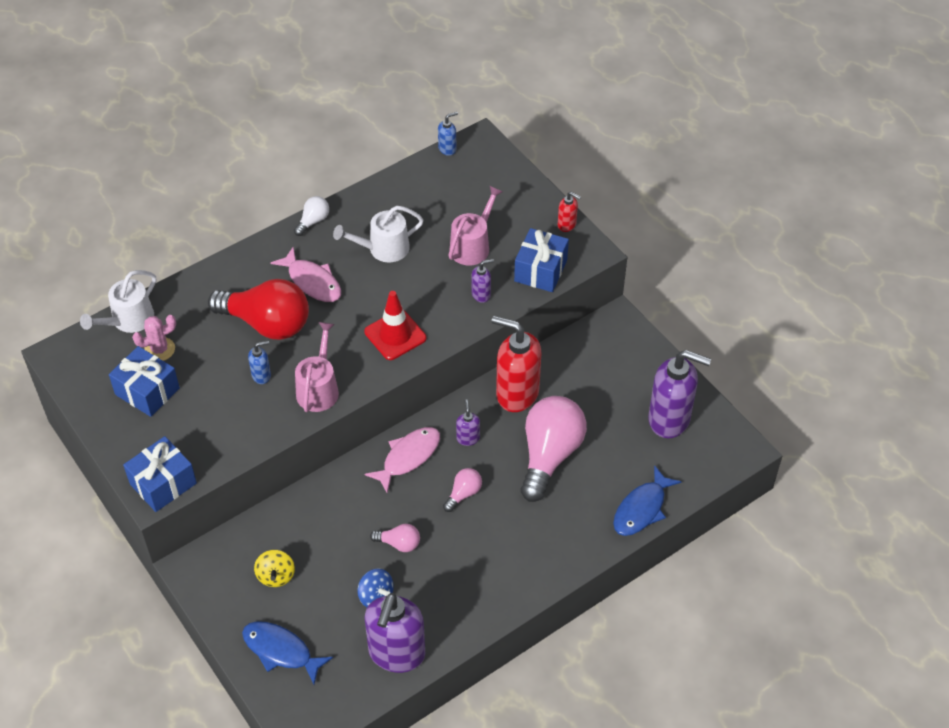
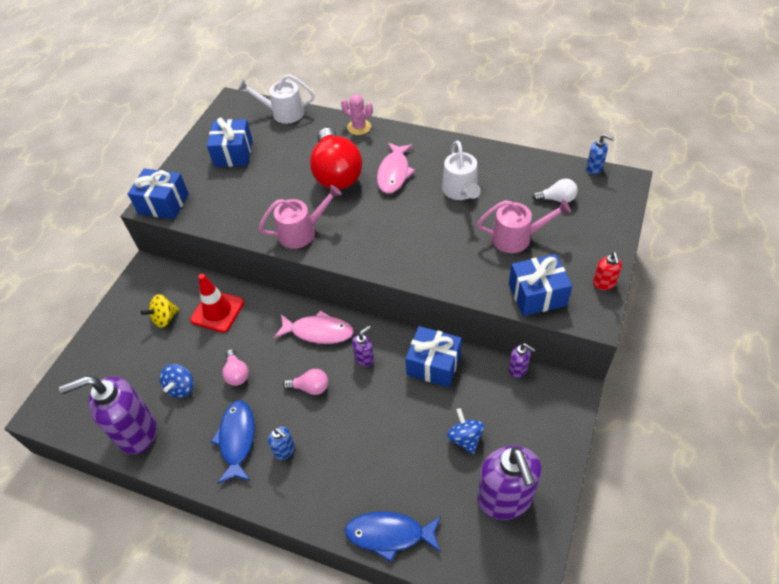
camera: 60 degrees right, 0 degrees up
pink cactus [132,315,176,361] -> pink cactus moved to [341,94,373,135]
blue fish [242,621,333,685] -> blue fish moved to [211,400,255,484]
blue soap dispenser [248,341,271,384] -> blue soap dispenser moved to [268,426,295,460]
white light bulb [294,196,329,236] -> white light bulb moved to [532,178,578,203]
white watering can [333,206,424,262] -> white watering can turned 135 degrees counterclockwise [442,140,481,200]
red traffic cone [364,291,426,360] -> red traffic cone moved to [190,274,244,333]
purple soap dispenser [472,259,494,303] -> purple soap dispenser moved to [509,343,535,378]
red soap dispenser [491,316,541,412] -> blue gift [405,326,462,387]
pink light bulb [521,396,587,502] -> none
none -> blue spinning top [447,408,484,454]

